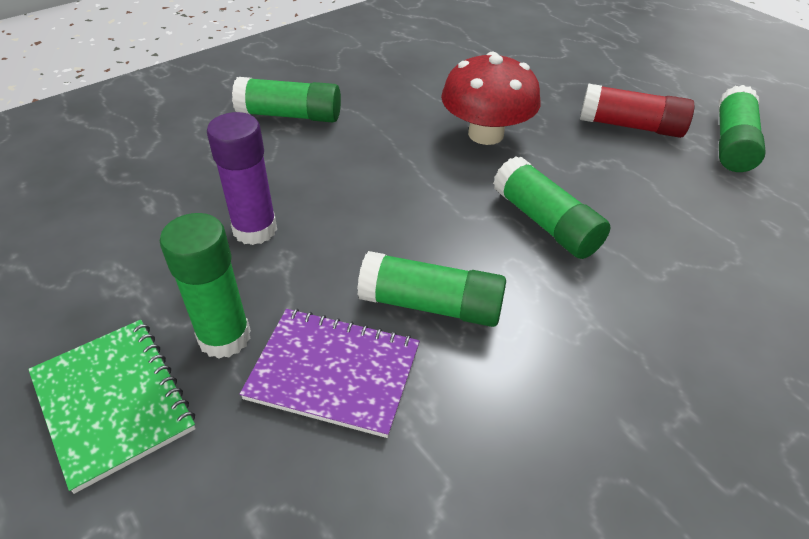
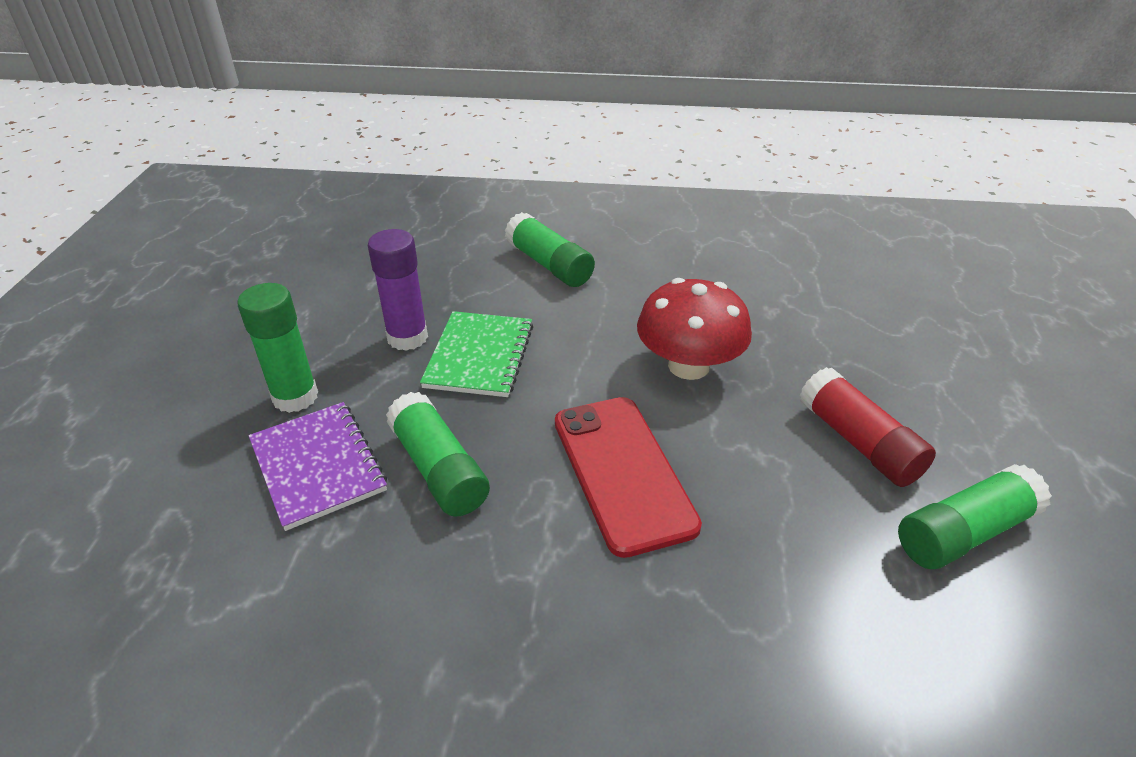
camera: 45 degrees right, 5 degrees down
green notebook [28,320,196,494] -> green notebook moved to [420,311,533,397]
green glue stick [493,156,610,259] -> red phone [555,397,702,558]

